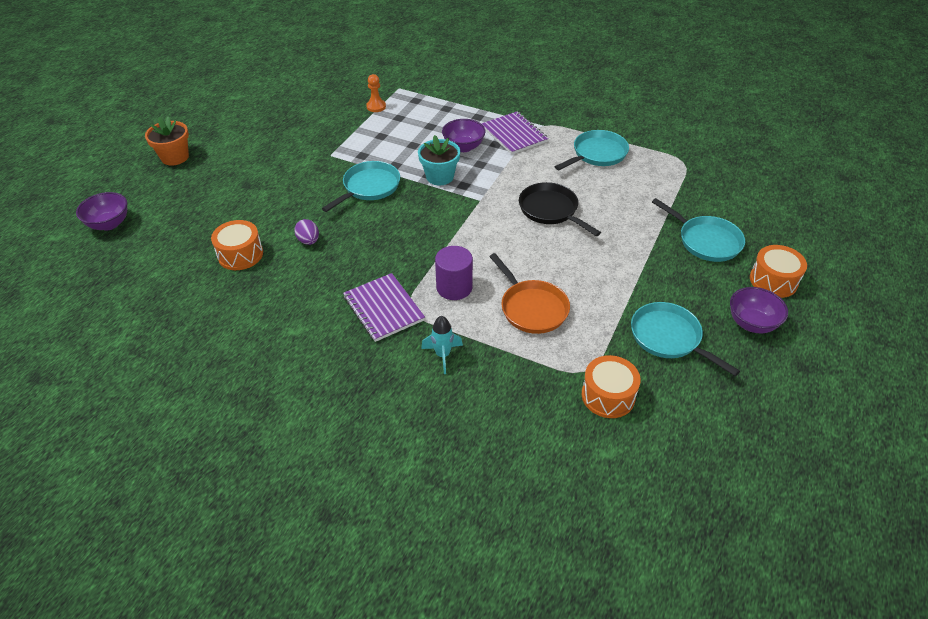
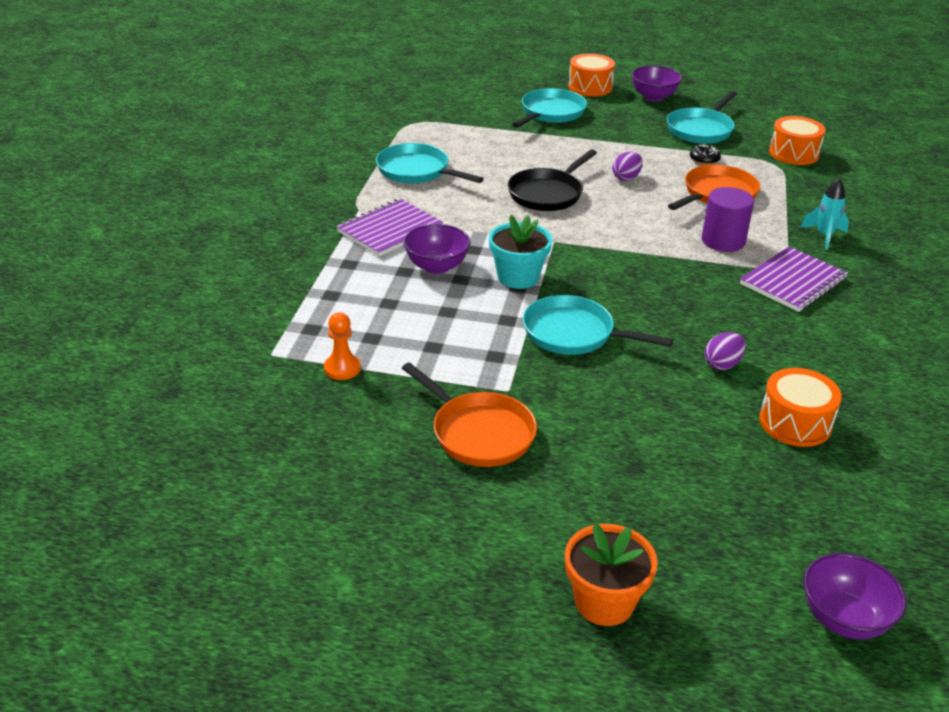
camera: 105 degrees left, 10 degrees down
none -> orange pan [402,362,537,467]
none -> purple egg [612,151,643,181]
none -> black donut [690,144,721,165]

